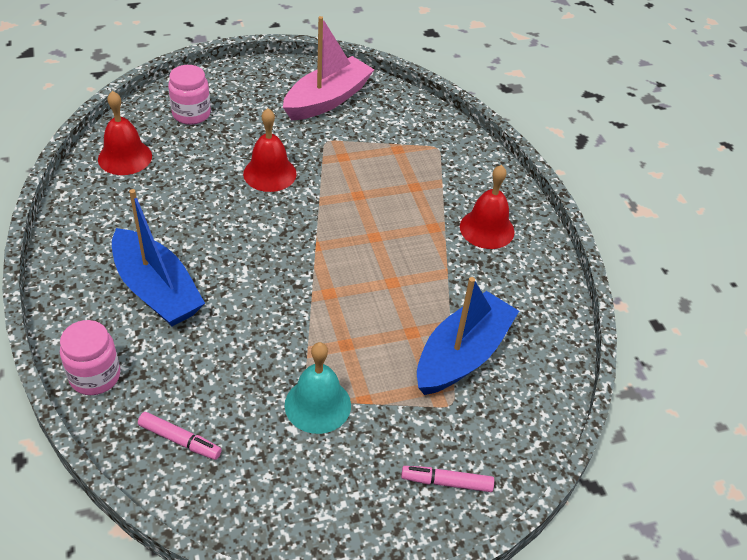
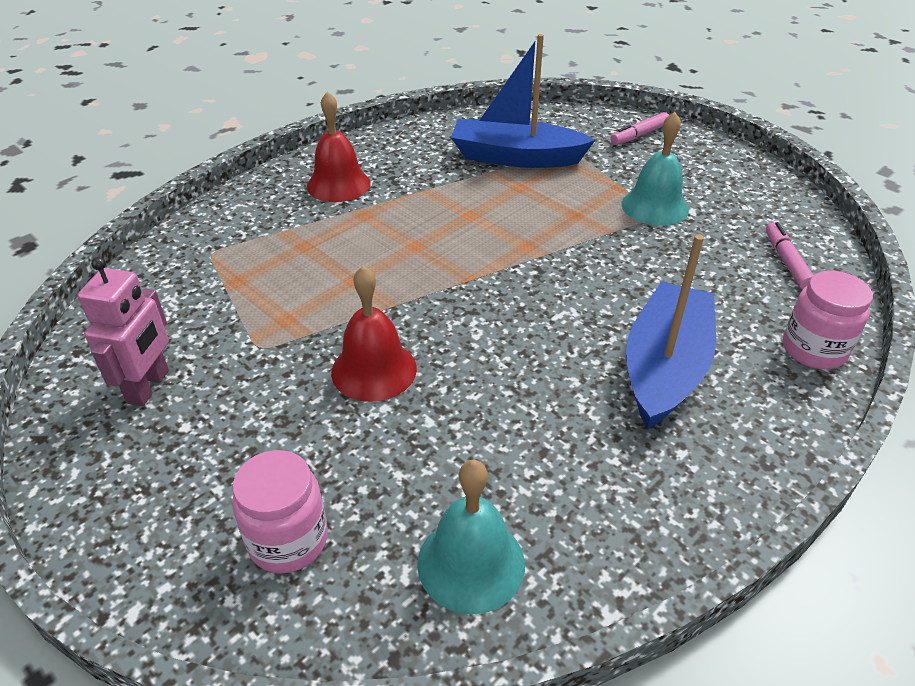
camera: 115 degrees left, 5 degrees down
red bell [98,91,152,175] -> turquoise bell [417,460,525,614]
pink boat [283,16,375,120] -> pink robot [78,257,169,406]
pink marker [401,466,494,492] -> pink marker turned 75 degrees clockwise [610,112,669,145]

